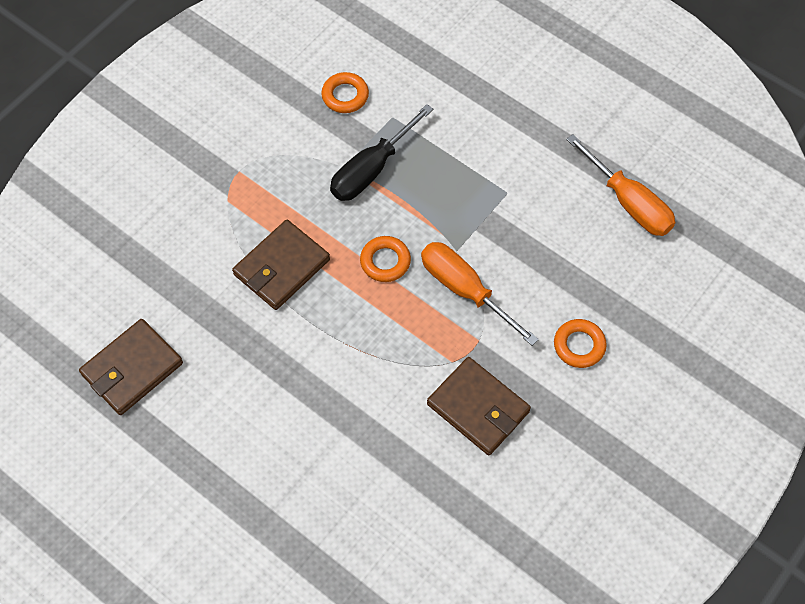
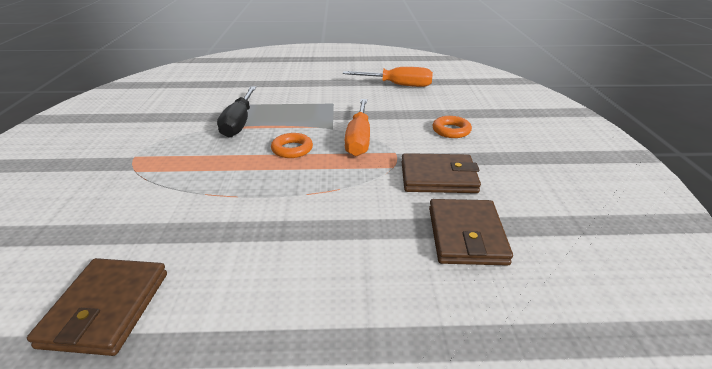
camera: 40 degrees left, 30 degrees down
brown wallet [232,220,330,310] -> brown wallet moved to [429,199,513,266]
orange ring [321,72,369,113] -> none
orange screwdriver [421,242,539,346] -> orange screwdriver turned 90 degrees counterclockwise [345,99,370,156]

